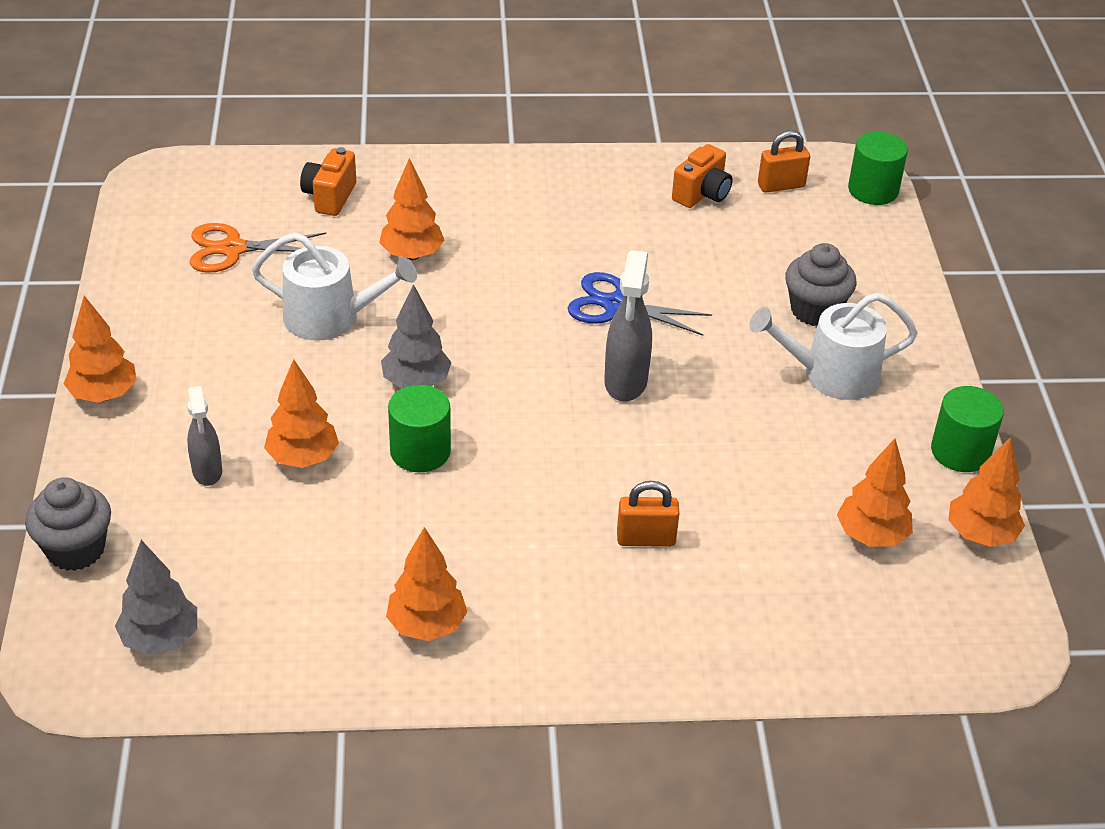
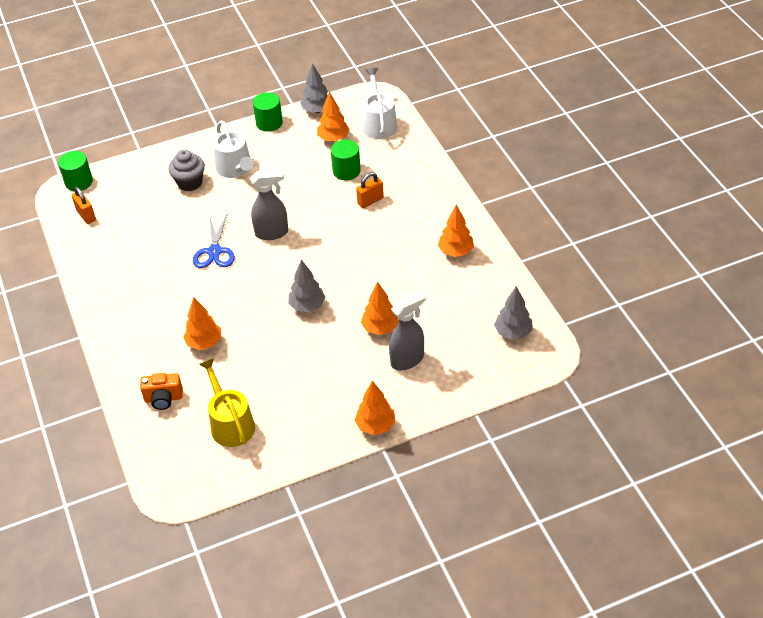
camera: 105 degrees left, 5 degrees up
grey cupcake [25,477,111,571] -> none
grey spray bottle [187,386,222,486] -> grey spray bottle [389,290,426,370], size x1.54
orange scissors [190,223,326,273] -> yellow watering can [199,358,255,447]
white watering can [252,232,417,341] -> white watering can moved to [362,68,397,139]
green cylinder [388,385,451,472] -> green cylinder moved to [331,140,361,180]
orange padlock [617,481,680,547] -> orange padlock turned 75 degrees clockwise [356,172,384,208]
orange camera [672,144,733,208] -> none
orange tree [949,437,1025,547] -> grey tree [300,63,328,113]

